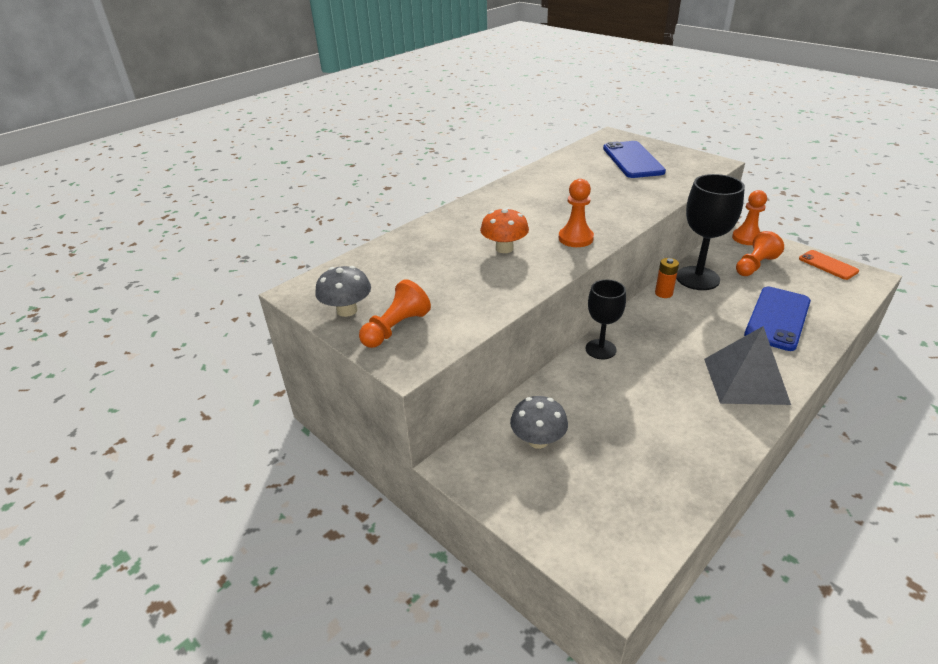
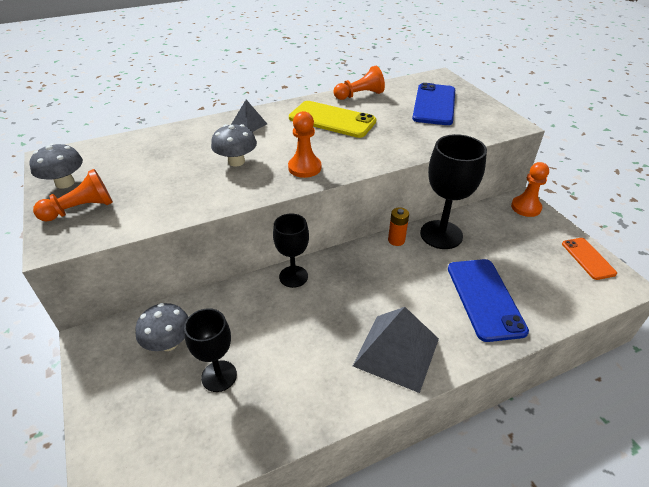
camera: 20 degrees right, 5 degrees up
orange mushroom [480,207,529,253] -> grey mushroom [211,124,257,166]
orange pawn [736,231,784,276] -> orange pawn moved to [334,66,385,100]
blue phone [744,287,811,351] -> blue phone turned 60 degrees counterclockwise [448,259,529,342]
none -> black goblet [184,308,237,392]
none -> grey pyramid [231,100,267,132]
none -> yellow phone [289,101,376,138]

